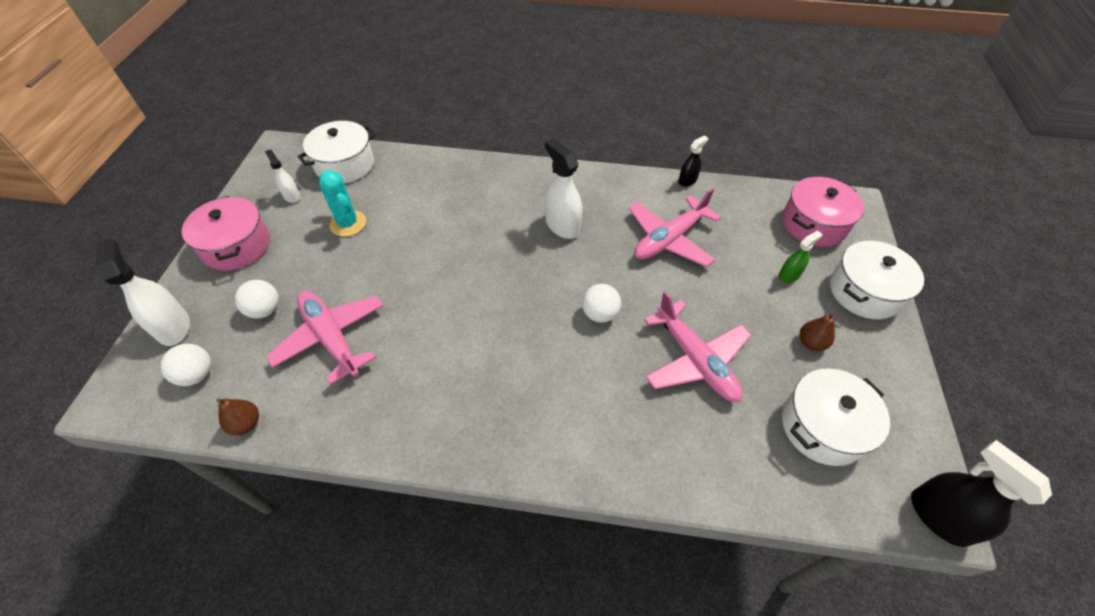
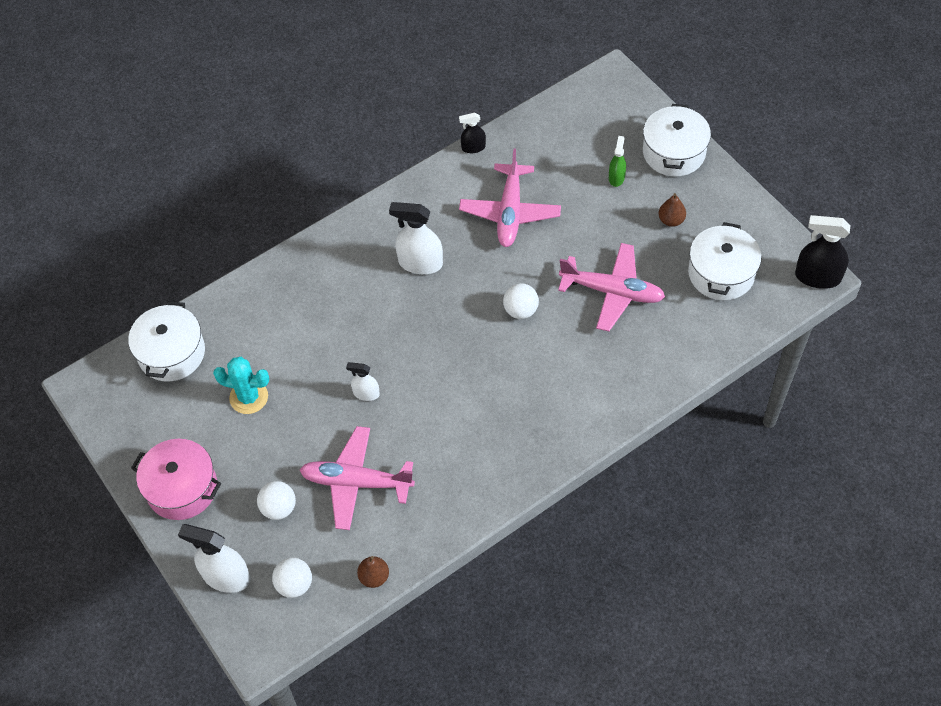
camera: 40 degrees left, 5 degrees up
white spray bottle [265,150,300,203] -> white spray bottle moved to [346,362,380,401]
black spray bottle [678,135,708,187] -> black spray bottle turned 105 degrees counterclockwise [459,113,486,153]
pink pot [782,177,864,247] -> none

